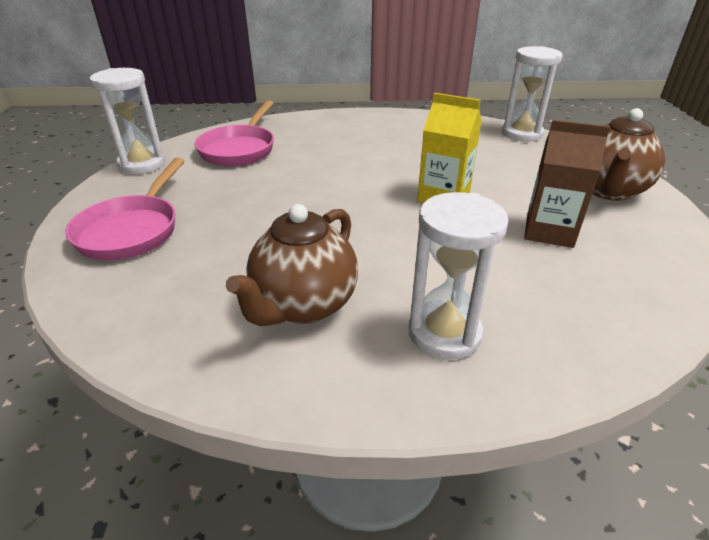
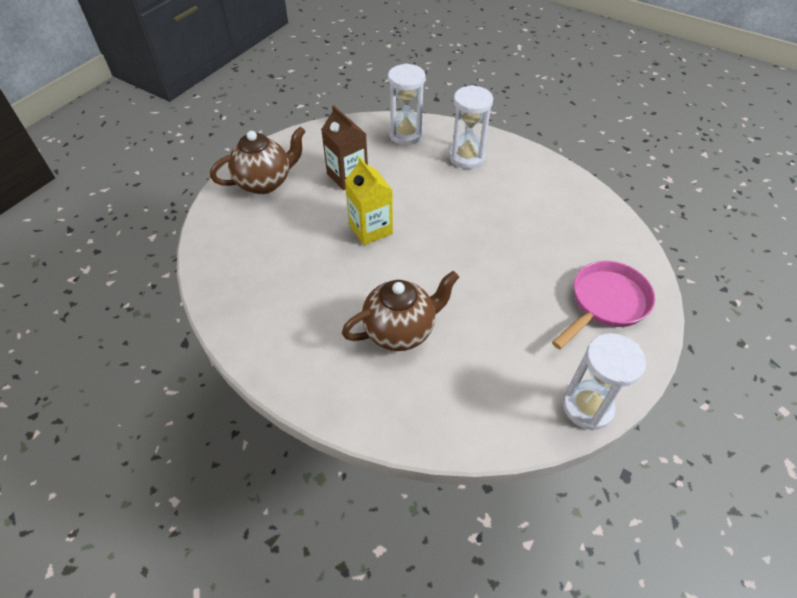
camera: 145 degrees left, 15 degrees up
pink pan [195,100,274,166] -> none
brown teapot [226,204,358,326] -> brown teapot moved to [342,271,459,351]
white hourglass [502,46,563,142] -> white hourglass moved to [388,63,426,145]

